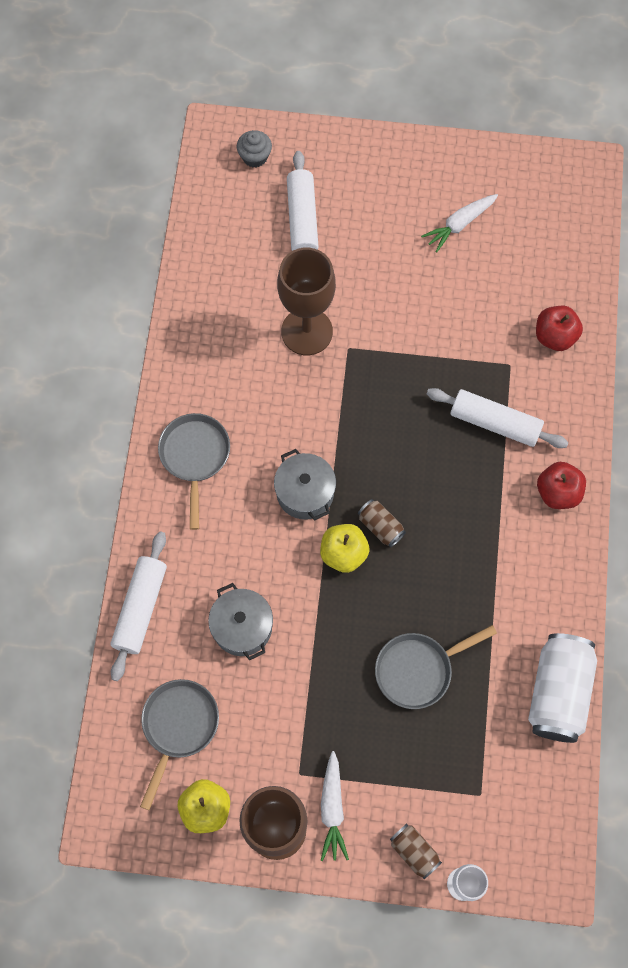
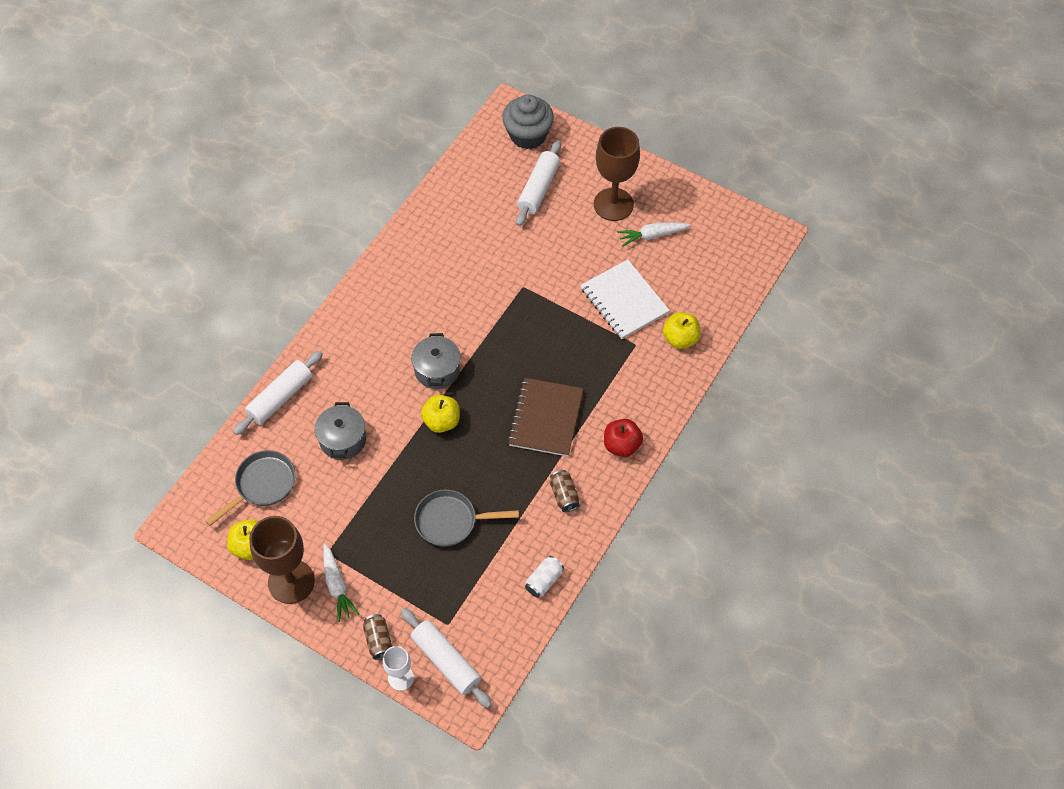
camera: 25 degrees right, 10 degrees down
grey pan [158,413,230,530] -> none
grey cupcake [237,130,272,167] -> grey cupcake [502,94,554,149], size x1.83
brown goblet [277,248,336,355] -> brown goblet moved to [594,127,640,221]
white carrot [321,751,349,861] -> white carrot turned 45 degrees counterclockwise [323,544,359,622]
brown can [358,499,406,548] -> brown can moved to [549,470,580,512]
white rolling pin [427,388,569,448] -> white rolling pin moved to [401,608,492,708]
white can [528,633,597,743] -> white can [525,556,564,598], size x0.50
red apple [536,306,583,351] -> yellow apple [663,312,701,349]
none -> brown notebook [508,378,583,457]
none -> white notebook [580,259,670,339]

